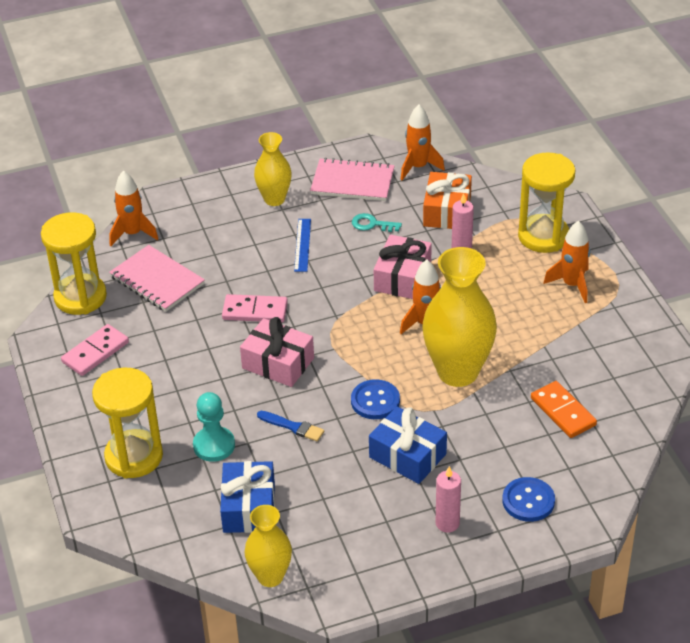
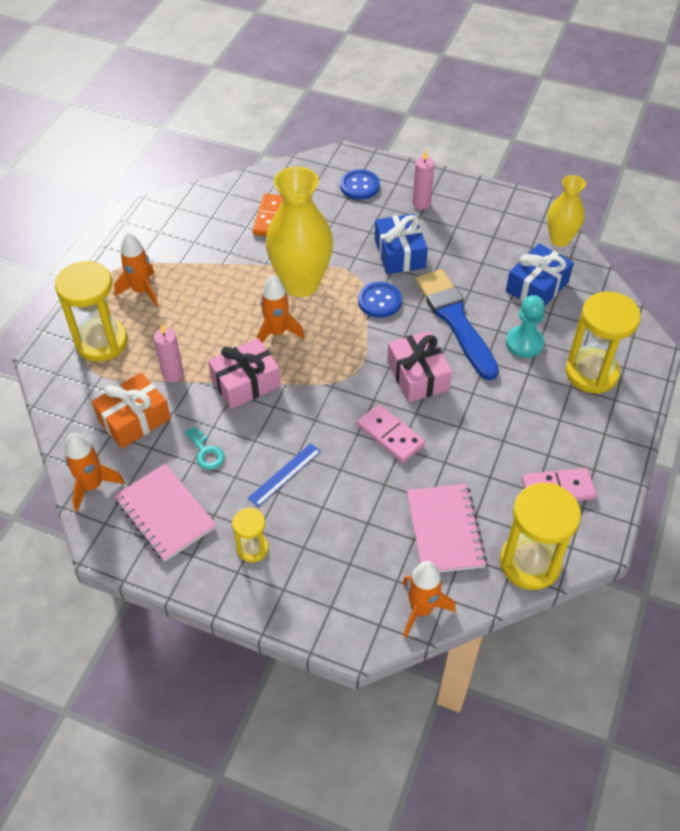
camera: 140 degrees left, 10 degrees up
yellow vase [254,132,292,206] -> yellow hourglass [232,507,269,563]
blue brush [257,411,324,441] -> blue brush [415,269,499,380], size x2.26

